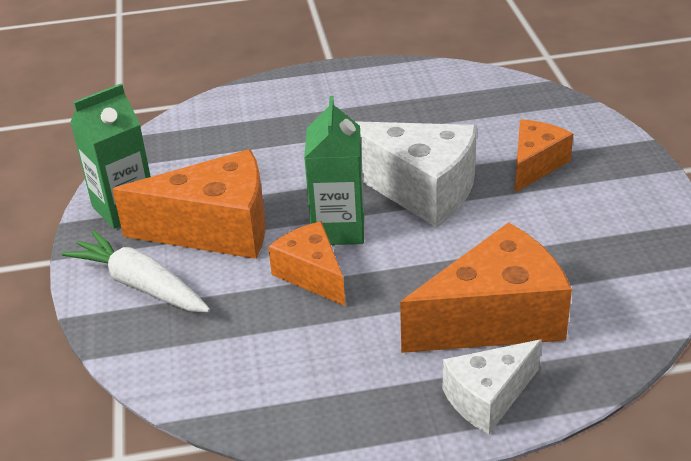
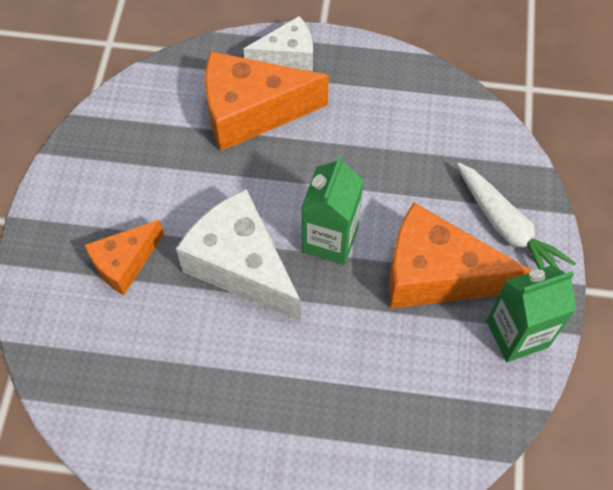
camera: 165 degrees left, 25 degrees up
orange cheese [268,222,345,306] -> none

